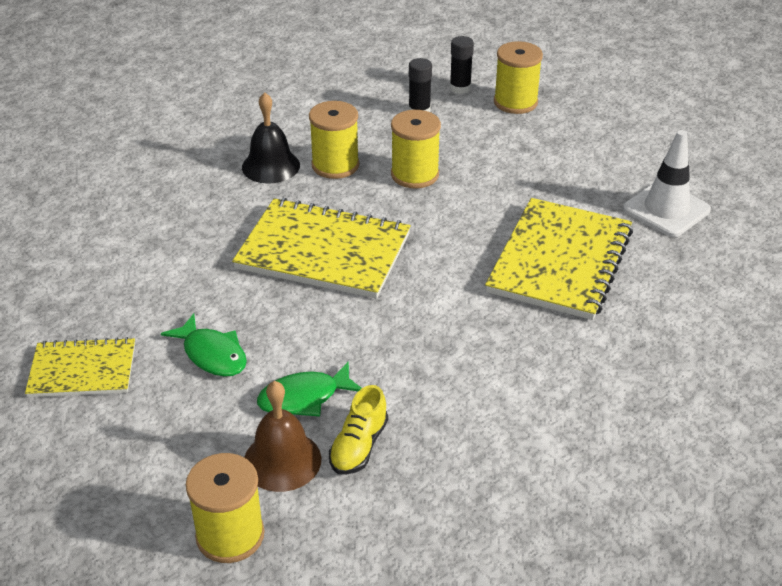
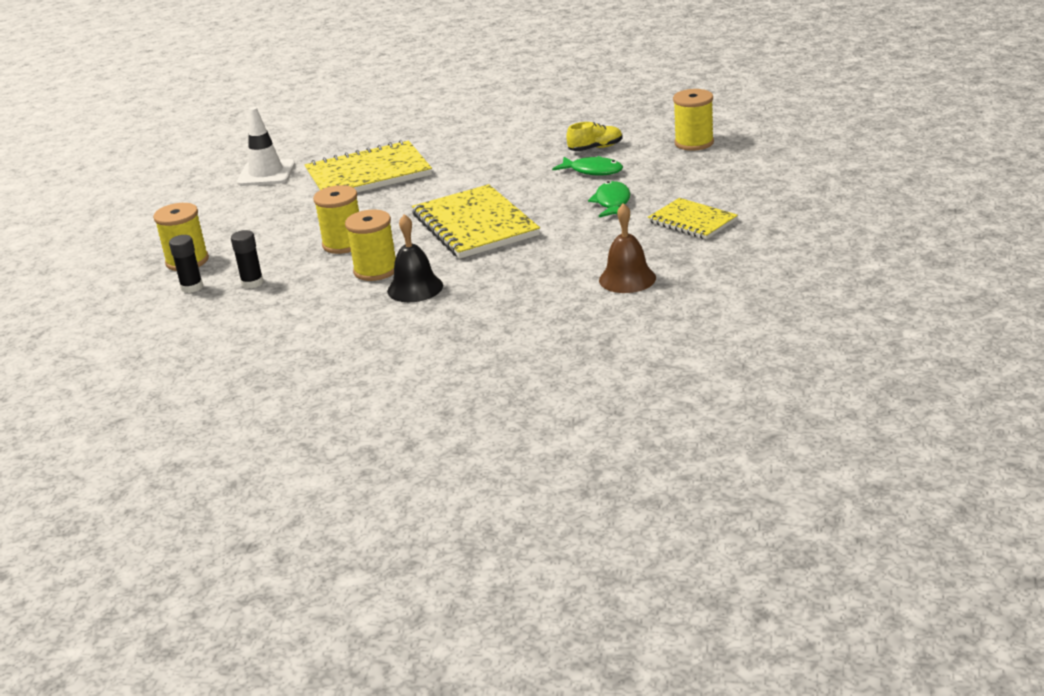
camera: 130 degrees left, 10 degrees down
brown bell [244,381,321,492] -> brown bell moved to [599,203,656,293]

